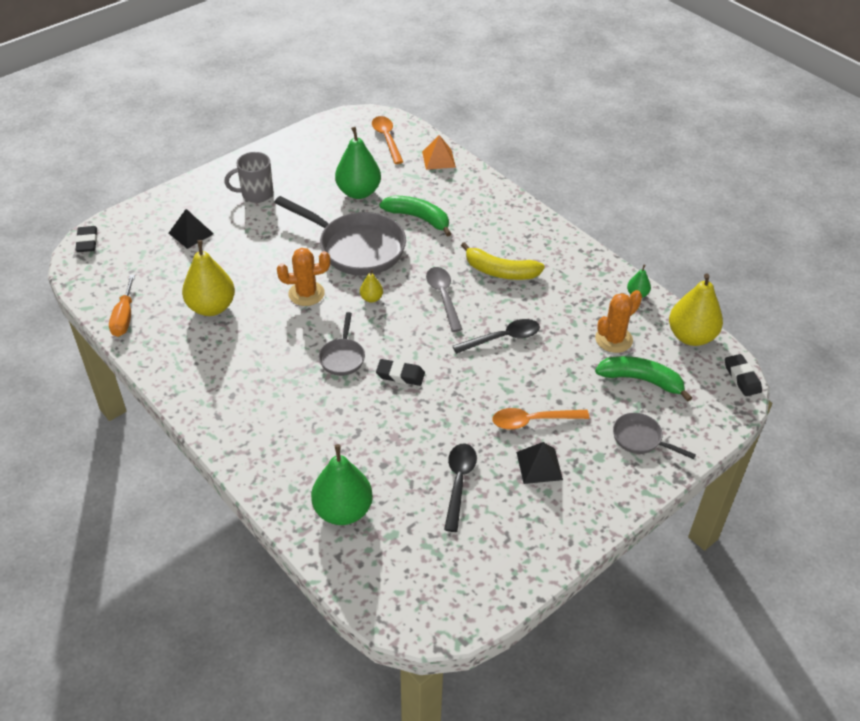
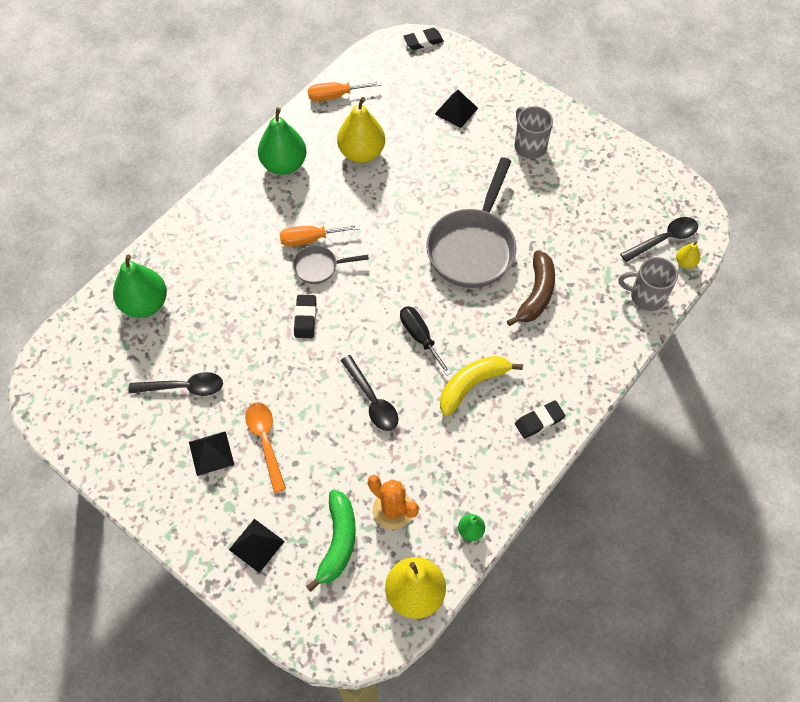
camera: 80 degrees right, 15 degrees up
orange cactus [277,248,330,306] -> none
green pear [335,127,381,199] -> green pear moved to [258,107,306,175]
yellow pear [360,270,383,303] -> yellow pear moved to [676,242,700,268]
orange spoon [372,116,403,164] -> black spoon [620,217,698,262]
green banana [379,196,451,237] -> brown banana [507,250,555,326]
orange pyramid [422,135,456,170] -> grey mug [618,257,678,311]
grey spoon [426,267,463,332] -> black screwdriver [400,306,452,375]
yellow banana [461,242,545,280] -> yellow banana turned 45 degrees clockwise [440,356,523,416]
grey pan [613,413,696,459] -> black pyramid [229,519,285,573]
black eraser [725,354,762,396] -> black eraser moved to [515,400,565,439]
none -> orange screwdriver [279,225,360,246]

